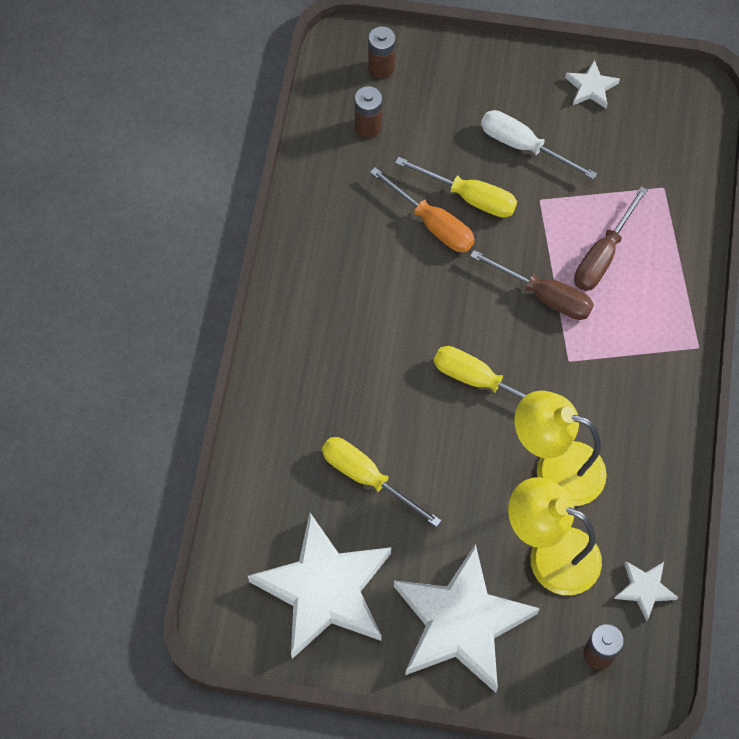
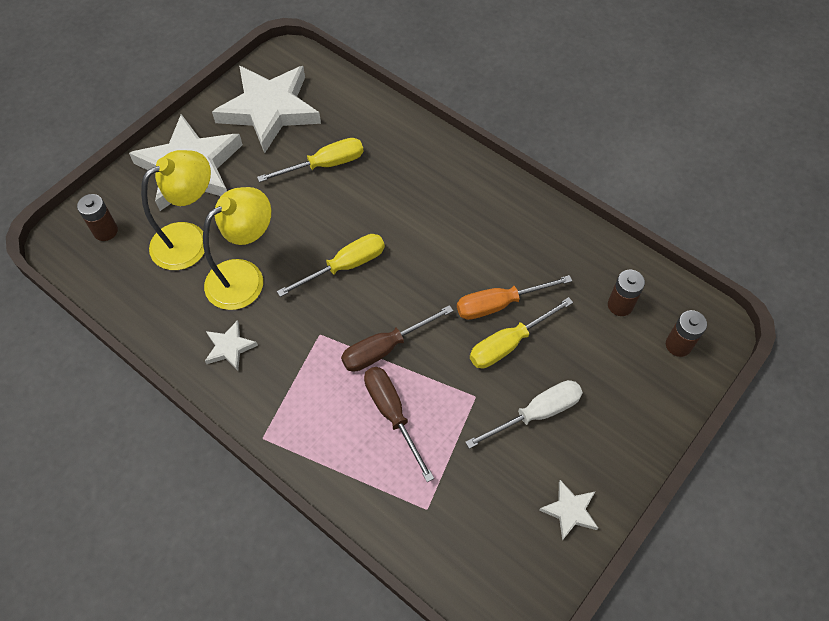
camera: 120 degrees right, 5 degrees down
white star [614,561,678,622] -> white star moved to [205,320,258,371]

